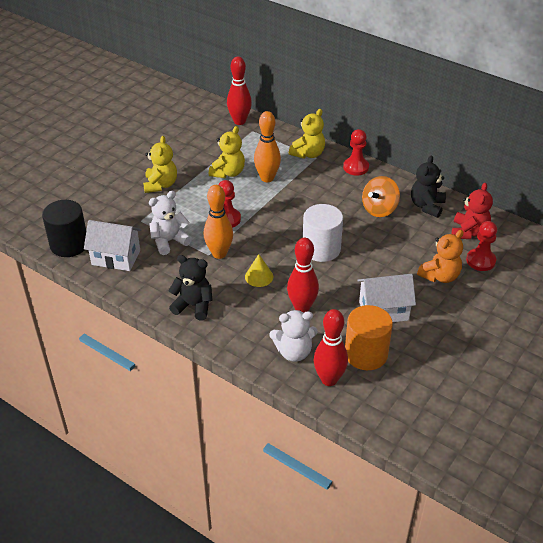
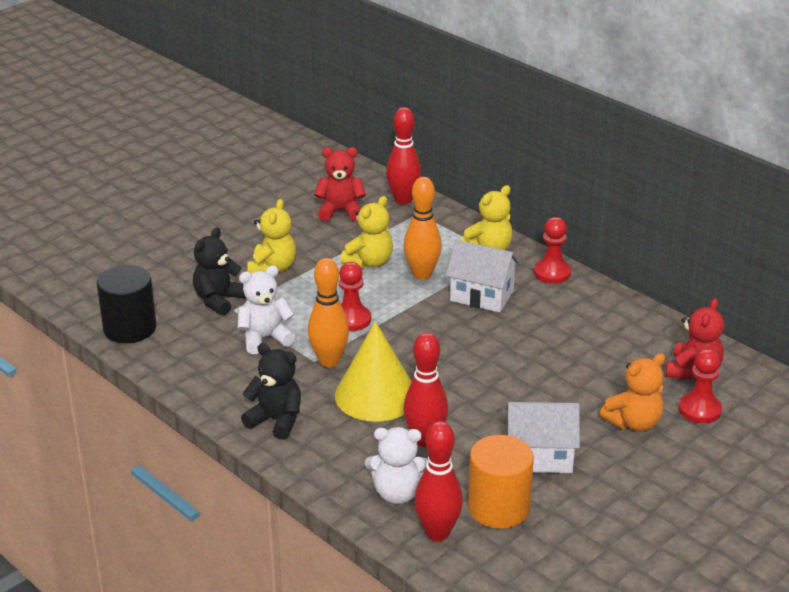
camera: 10 degrees right, 10 degrees down
white house [84,220,141,271] -> white house moved to [446,240,520,313]
yellow cone [245,254,273,287] -> yellow cone [335,321,412,422], size x2.05
white cylinder [303,204,343,262] -> none
orange spinning top [362,176,400,217] -> none
black teddy bear [411,156,446,218] -> black teddy bear moved to [193,227,246,316]
none -> red teddy bear [314,147,366,221]

